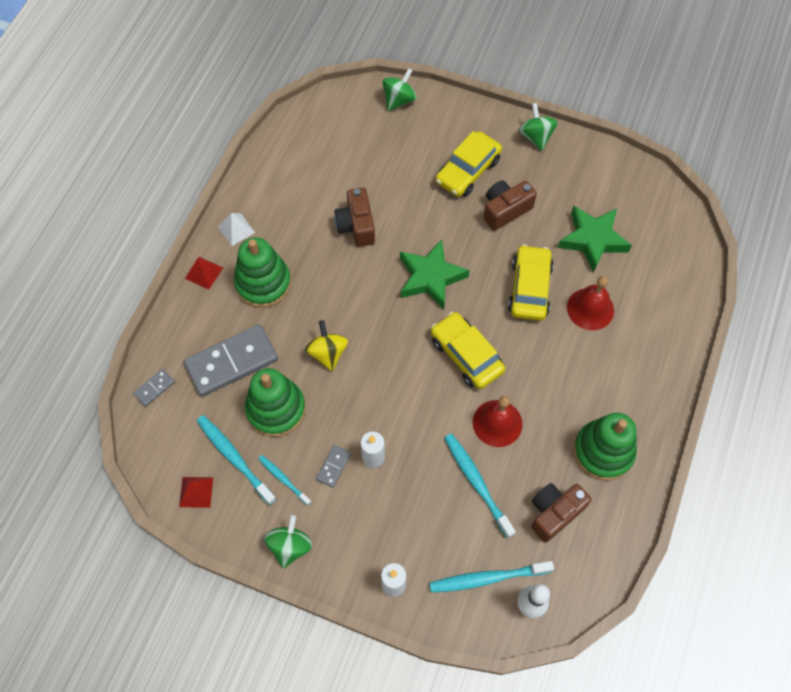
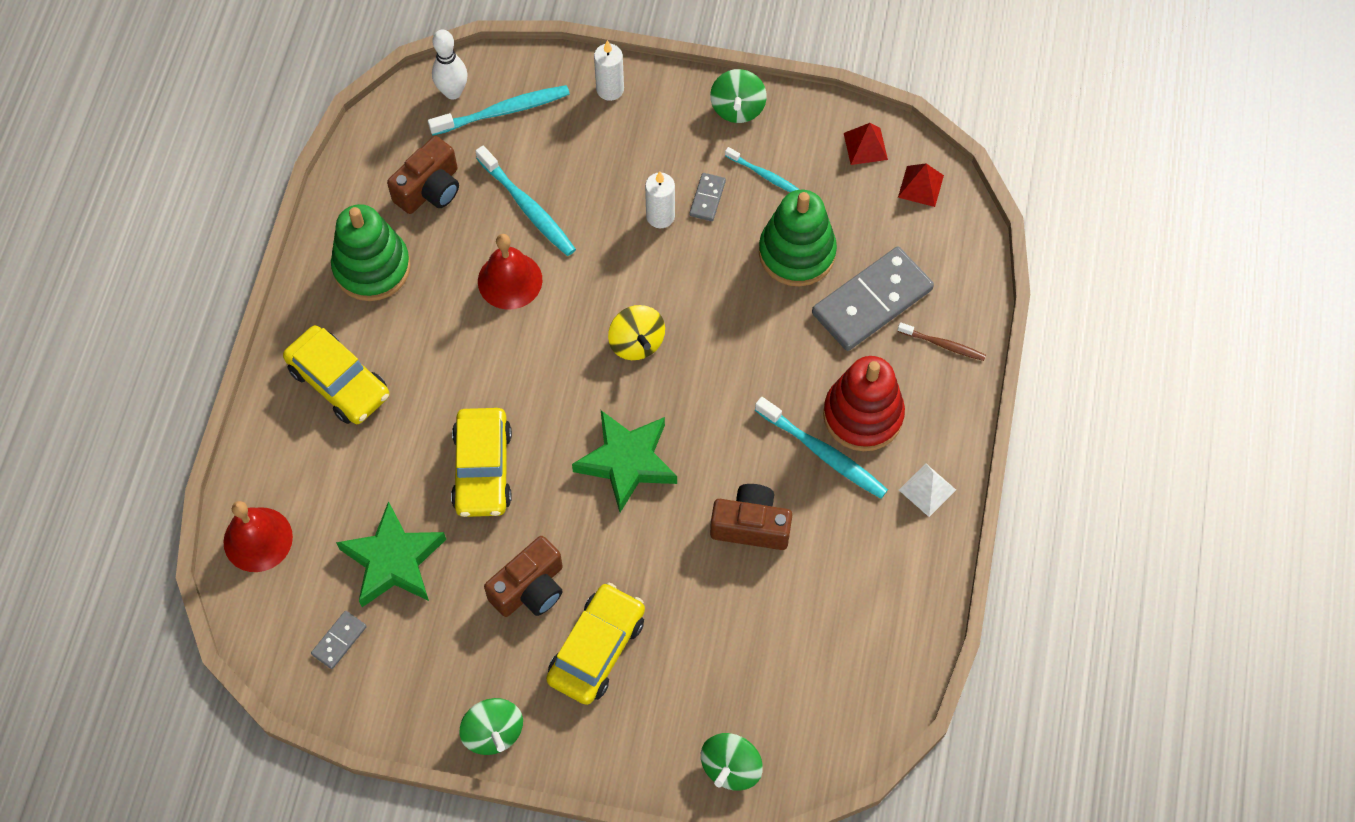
camera: 170 degrees right, 0 degrees up
grey domino [133,369,175,407] -> grey domino moved to [311,611,367,669]
red pyramid [185,257,223,290] -> red pyramid moved to [898,163,944,207]
turquoise toothbrush [197,415,276,505] -> turquoise toothbrush moved to [755,397,888,499]
green stacking toy [234,237,291,308] -> red stacking toy [823,356,905,451]
yellow spinning top [305,320,348,371] -> yellow spinning top moved to [608,305,665,360]
brown camera [334,187,375,247] -> brown camera turned 60 degrees counterclockwise [710,484,792,550]
yellow car [431,312,505,389] -> yellow car moved to [283,325,389,424]
red bell [567,276,614,330] -> red bell moved to [223,501,293,572]
none -> brown toothbrush [897,322,986,361]

